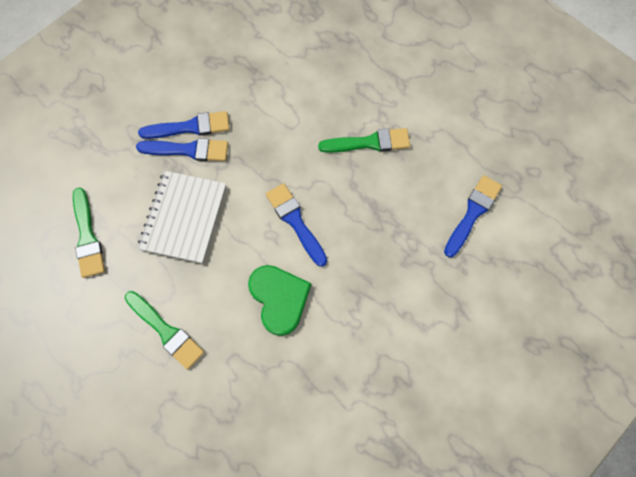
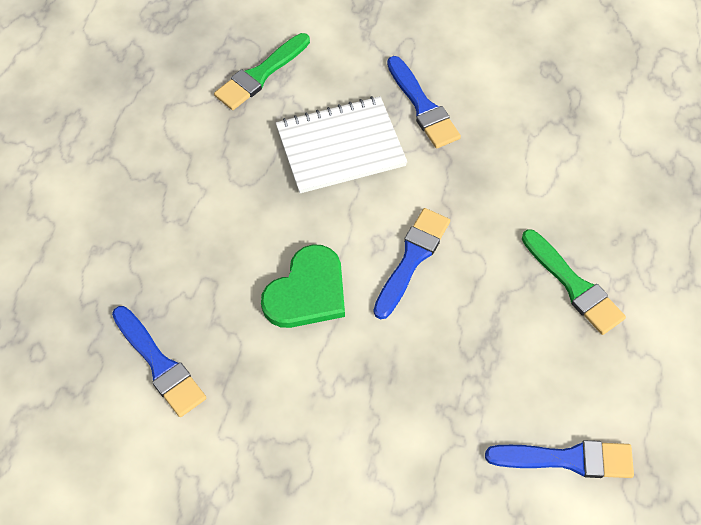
camera: 60 degrees right, 10 degrees down
green brush [125,291,204,370] -> none
blue brush [138,111,230,139] -> blue brush moved to [112,306,206,417]

